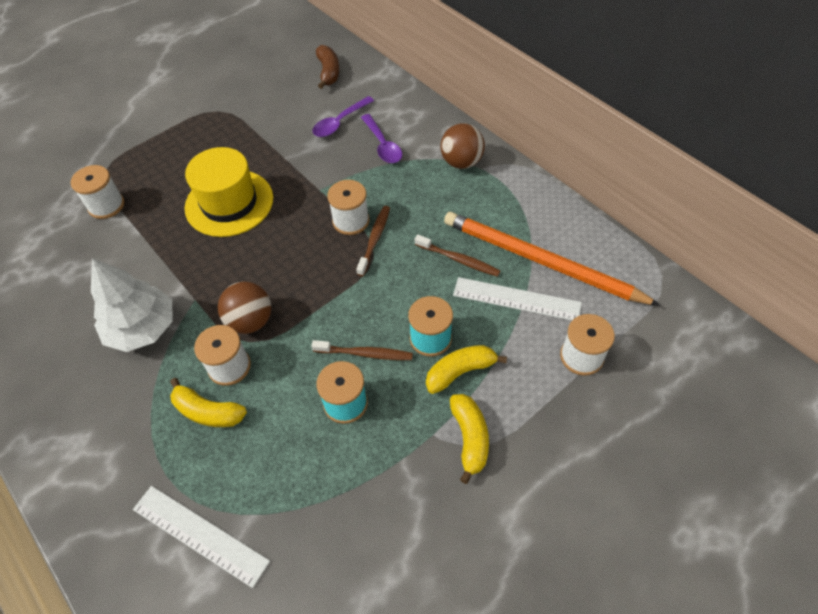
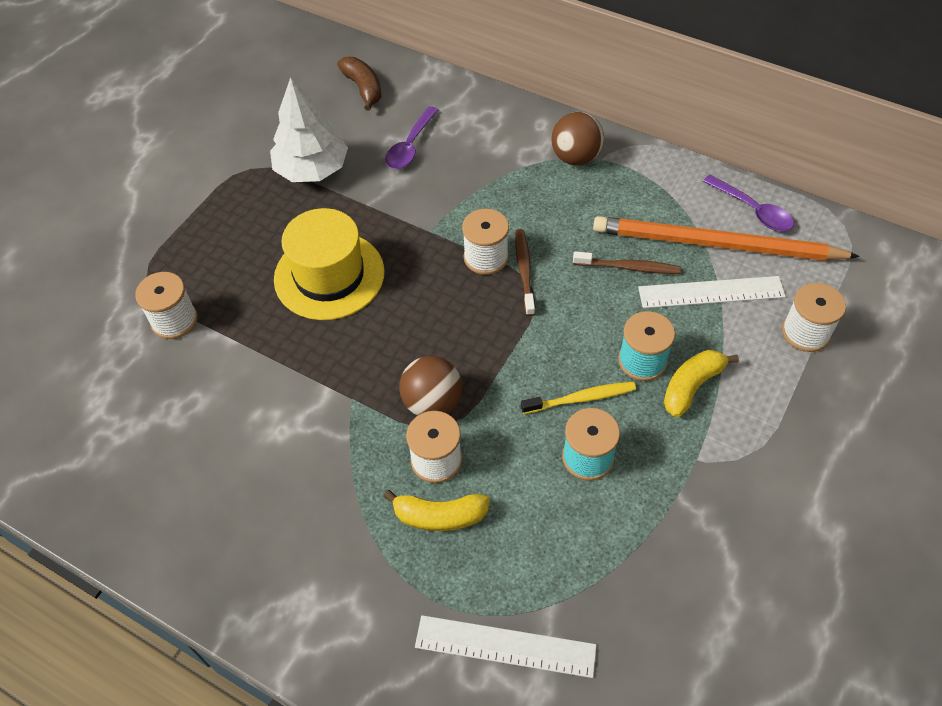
camera: 20 degrees left, 0 degrees up
white tree [91,259,173,352] -> white tree moved to [270,77,348,182]
brown toothbrush [311,340,413,360] -> yellow toothbrush [521,382,636,414]
purple spoon [361,114,402,163] -> purple spoon moved to [703,175,794,231]
yellow banana [450,394,489,484] -> none

